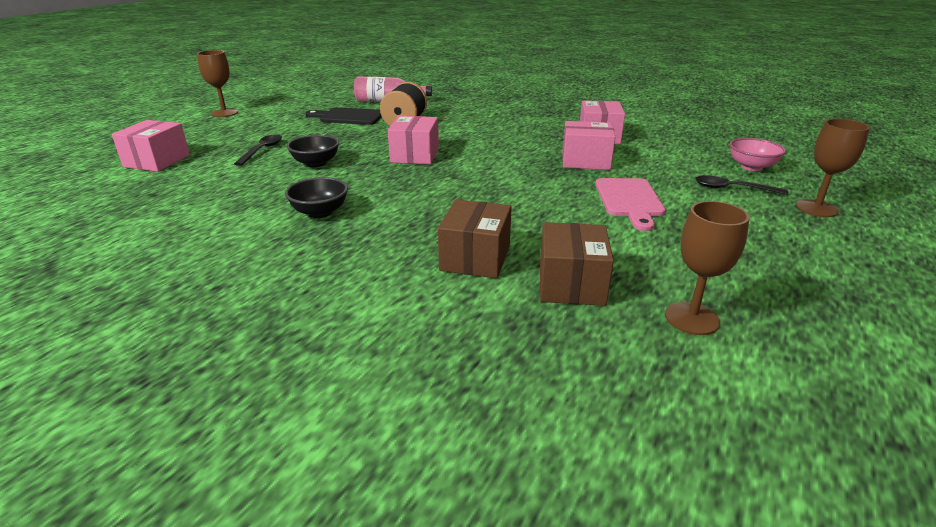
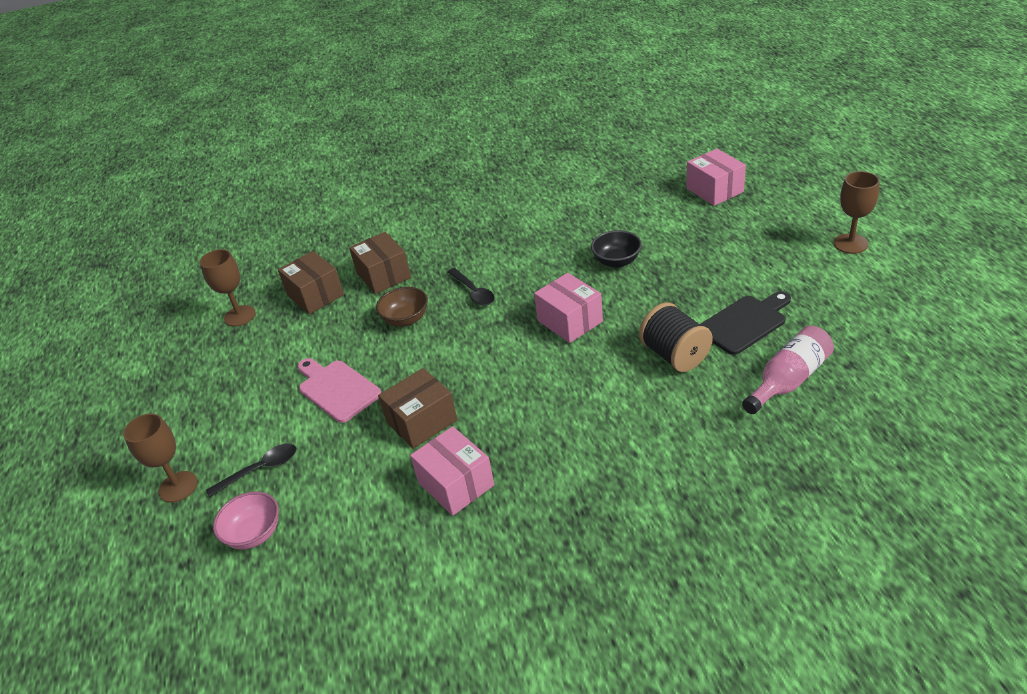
camera: 140 degrees right, 10 degrees up
black spoon [234,134,282,166] -> black spoon moved to [448,268,495,306]
black bowl [285,177,348,218] -> none
pink box [562,121,615,170] -> brown box [378,368,457,449]
none -> brown bowl [376,287,428,327]

